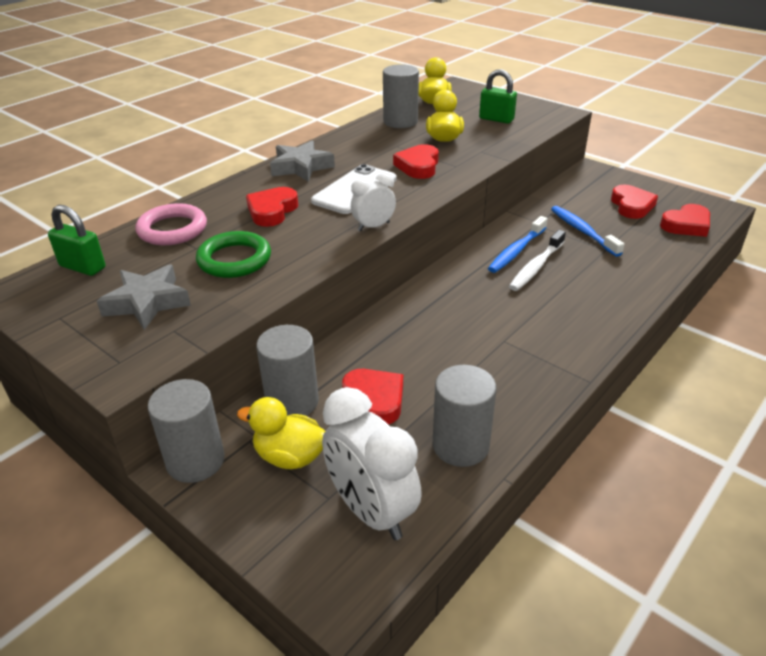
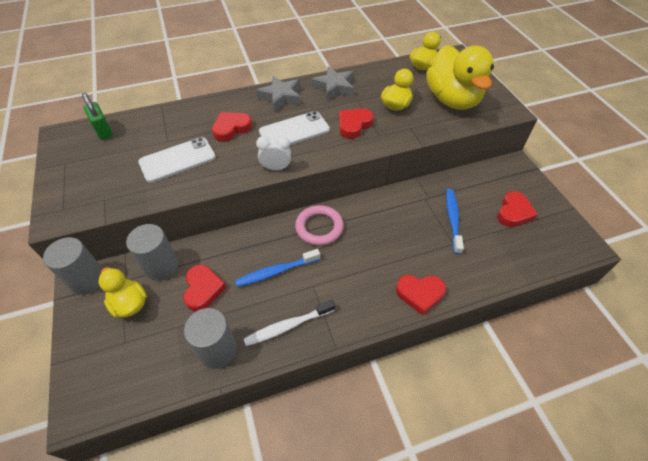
camera: 30 degrees right, 15 degrees up
grey star [97,265,191,330] -> grey star moved to [311,66,354,101]
pink ring [135,203,207,245] -> pink ring moved to [295,205,344,246]
green ring [196,231,271,278] -> white phone [138,137,216,183]
white clock [322,387,422,540] -> none
grey cylinder [383,64,419,128] -> none
green padlock [479,69,517,124] -> yellow duck [426,45,494,110]
blue toothbrush [488,216,548,273] -> blue toothbrush moved to [235,249,320,287]
white toothbrush [509,230,566,291] -> white toothbrush moved to [244,300,335,346]
red heart [660,204,710,237] -> red heart moved to [396,275,446,315]

